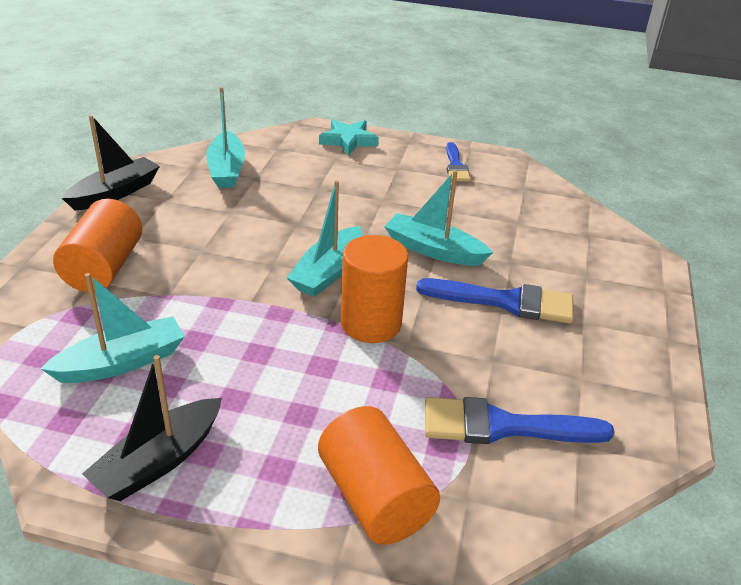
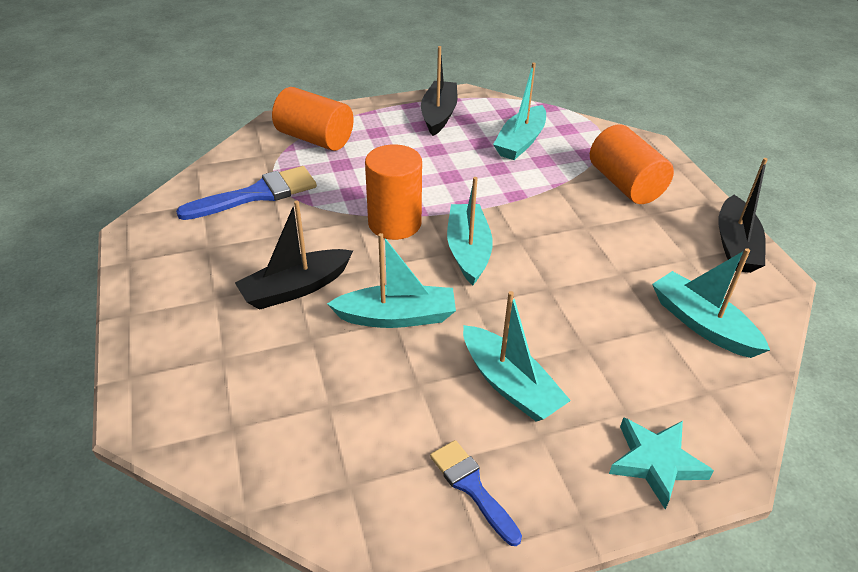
camera: 150 degrees right, 5 degrees up
blue brush [416,278,574,324] -> black boat [235,200,353,310]
none -> turquoise boat [463,291,571,422]

